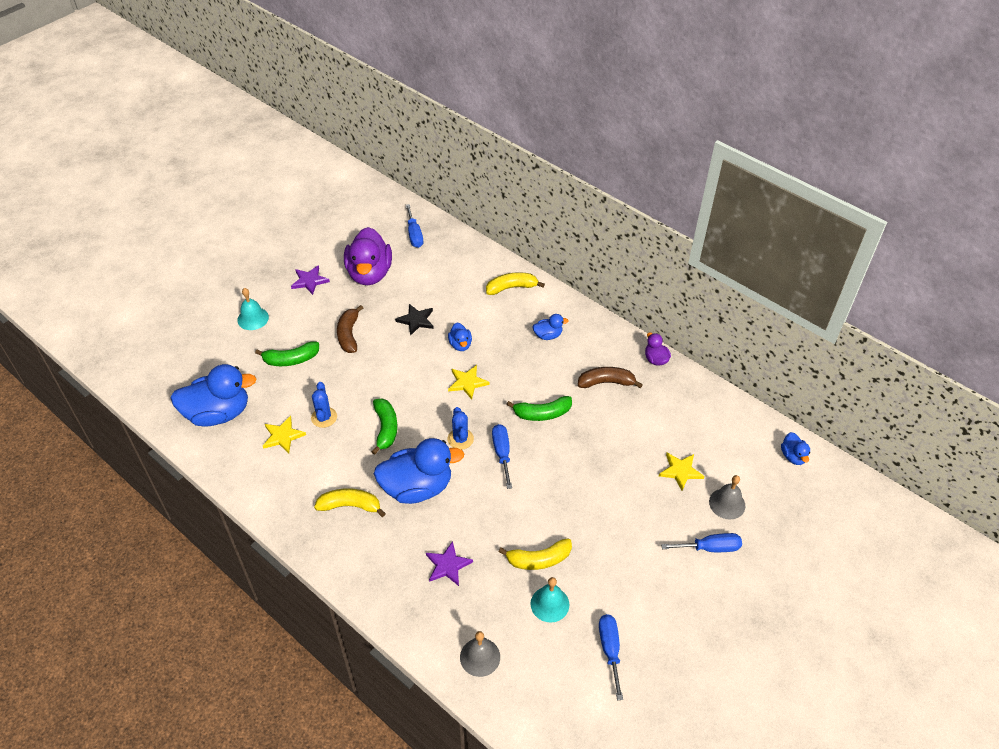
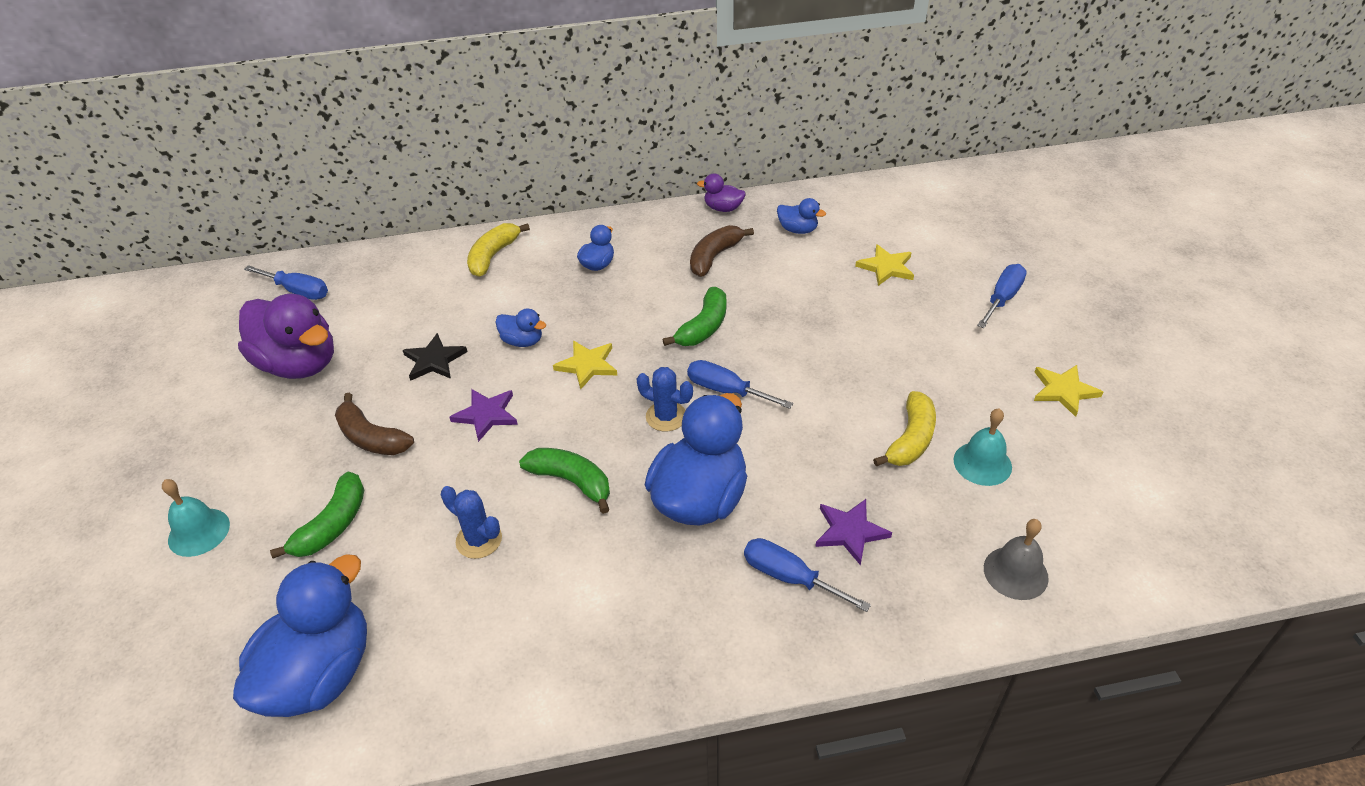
camera: 50 degrees left, 5 degrees down
yellow star [263,416,306,453] -> yellow star moved to [1034,365,1103,417]
purple star [291,265,330,295] -> purple star moved to [449,389,518,442]
yellow banana [314,488,386,517] -> none
blue screwdriver [599,614,623,700] -> blue screwdriver moved to [744,538,871,612]
grey bell [709,475,745,519] -> none
blue duck [781,432,810,465] -> blue duck moved to [777,198,826,234]

